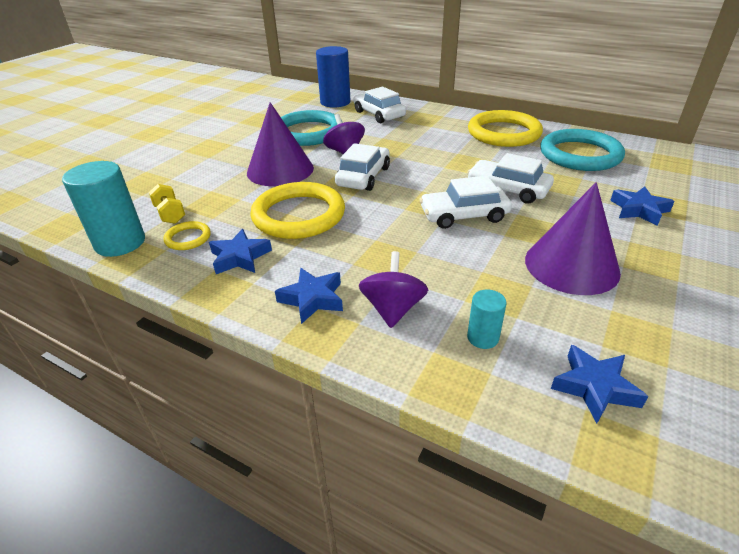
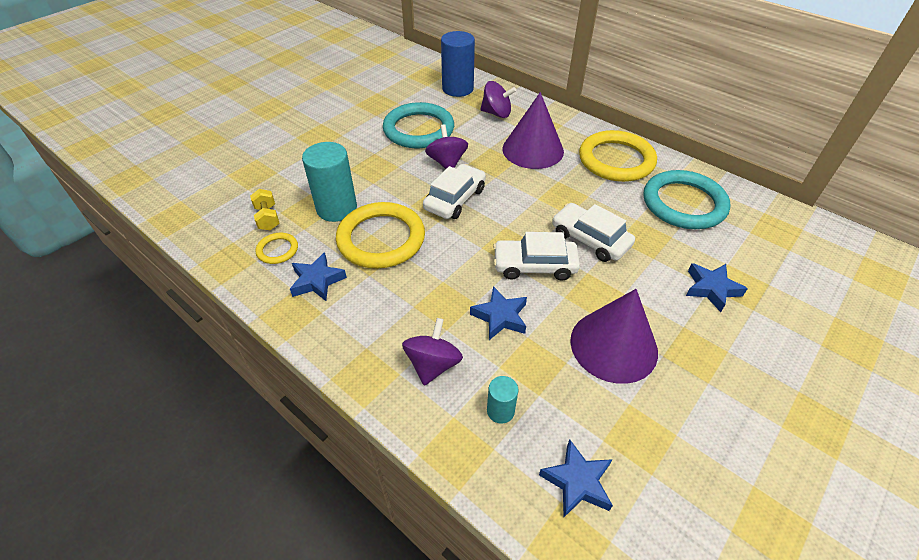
camera: 10 degrees right, 10 degrees up
turquoise cylinder [62,161,145,257] -> turquoise cylinder moved to [302,142,357,222]
purple cone [247,102,314,186] -> purple cone moved to [503,92,564,169]
blue star [275,268,343,324] -> blue star moved to [470,286,527,340]
white car [353,87,406,123] -> purple spinning top [480,81,516,118]

